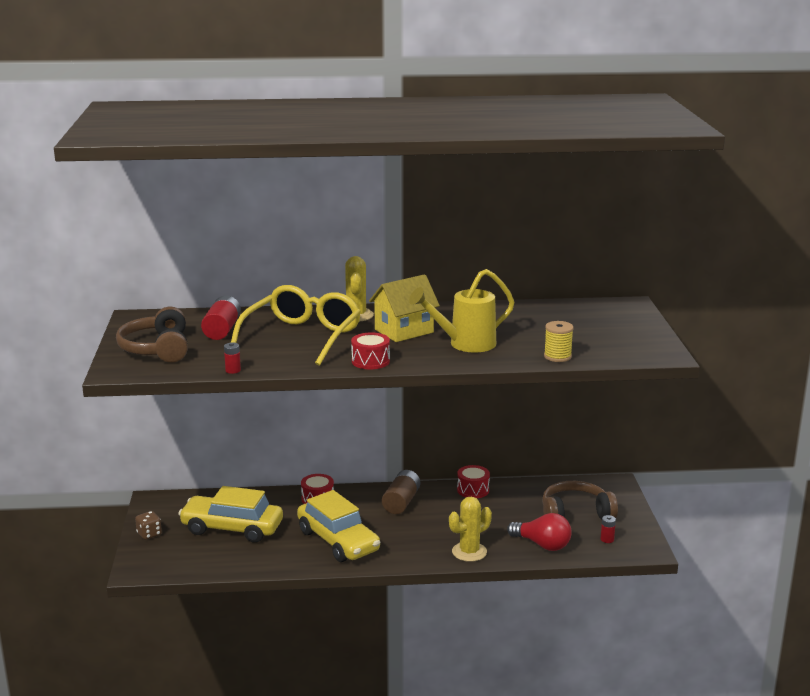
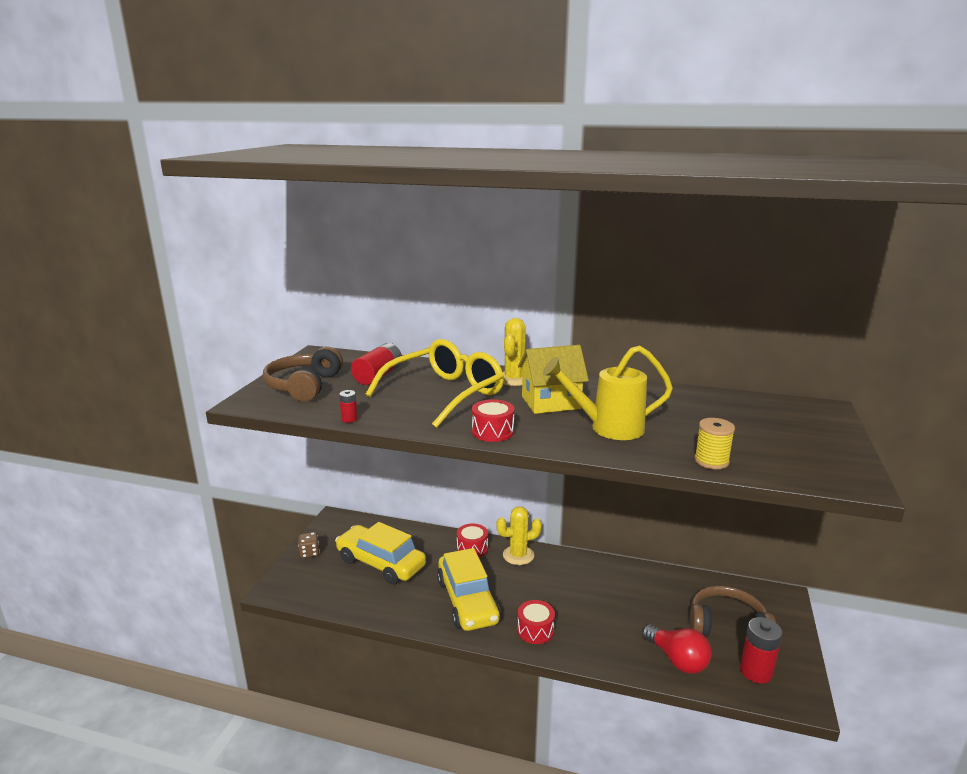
camera: 20 degrees right, 0 degrees up
brown battery [382,470,420,514] -> none
yellow cactus [449,496,492,562] -> yellow cactus moved to [496,506,542,565]
red drum [457,465,490,498] -> red drum moved to [517,600,555,644]
red battery [601,515,616,543] -> red battery [740,617,782,684], size x2.00

